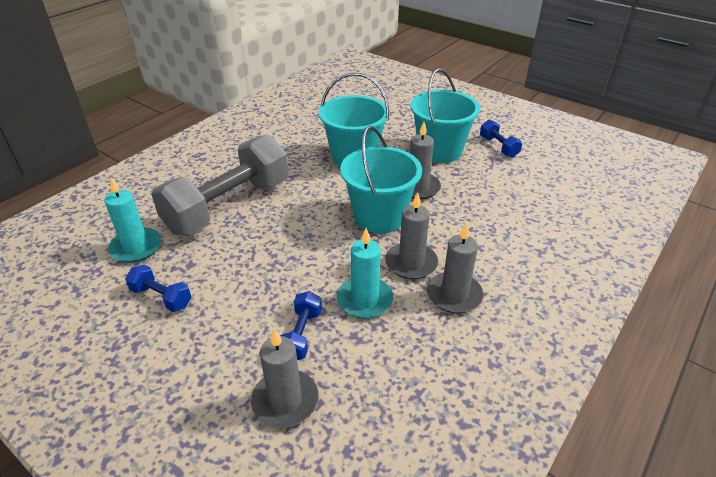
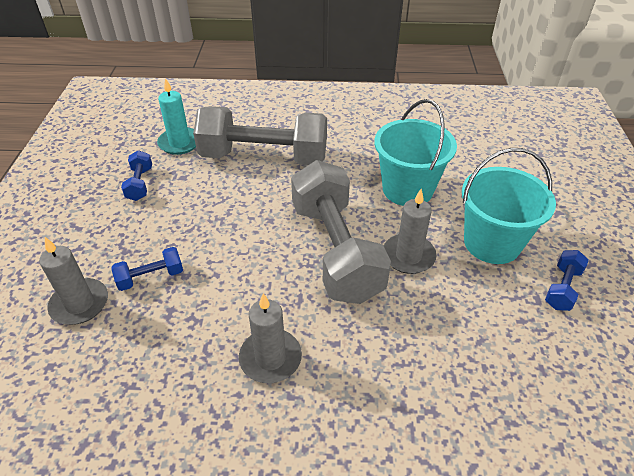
camera: 55 degrees right, 5 degrees up
turquoise candle [337,228,393,319] -> none
turquoise bucket [340,126,422,233] -> grey dumbbell [291,160,391,304]
grey candle [385,192,438,279] -> none

